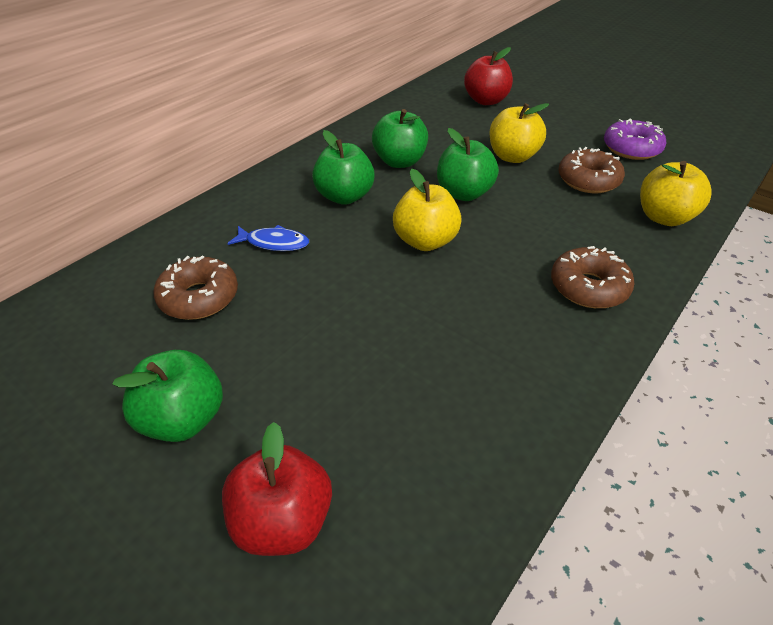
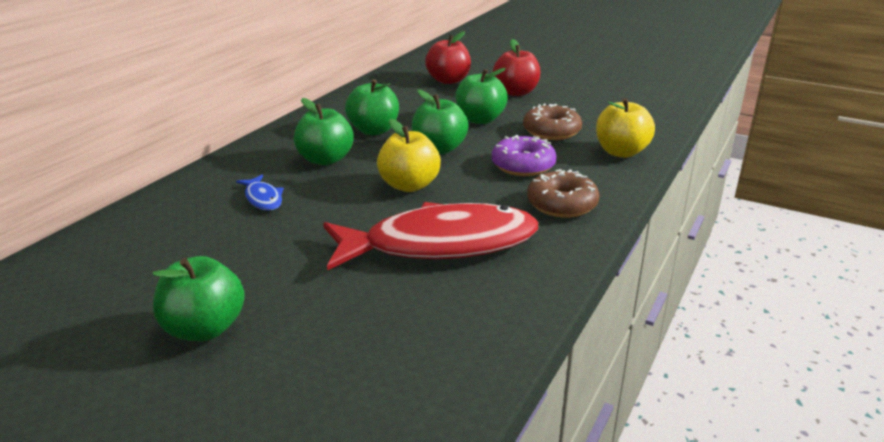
camera: 10 degrees left, 15 degrees down
brown donut [153,255,238,320] -> none
red apple [222,422,332,556] -> red apple moved to [493,39,540,96]
blue fish [227,225,309,251] -> blue fish turned 60 degrees clockwise [236,175,284,211]
yellow apple [489,103,549,163] -> green apple [455,68,508,124]
purple donut [604,119,666,160] -> purple donut moved to [492,135,557,176]
none -> red fish [323,202,538,270]

